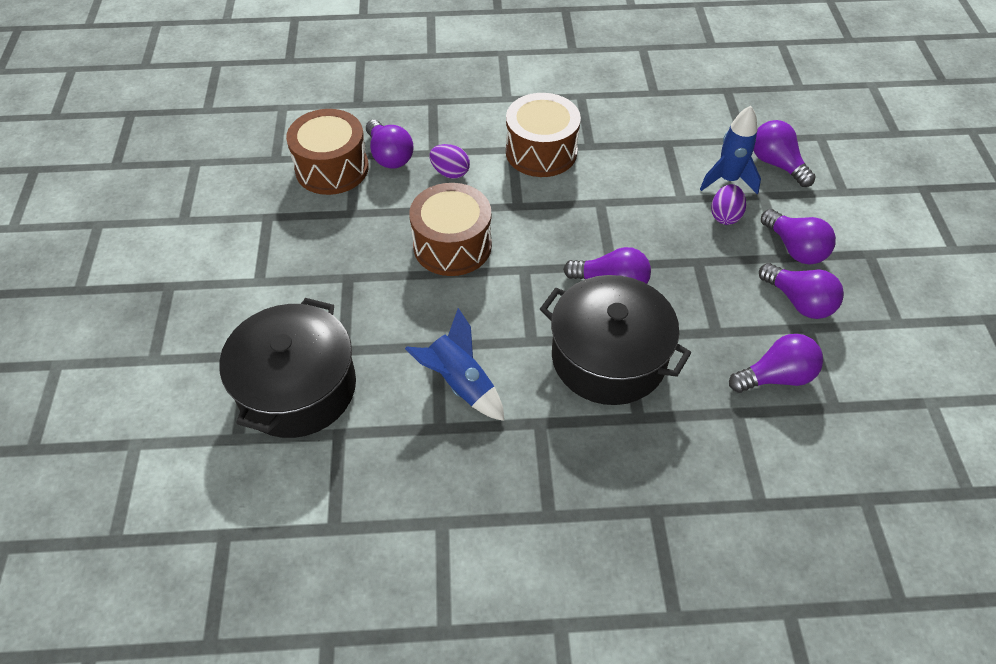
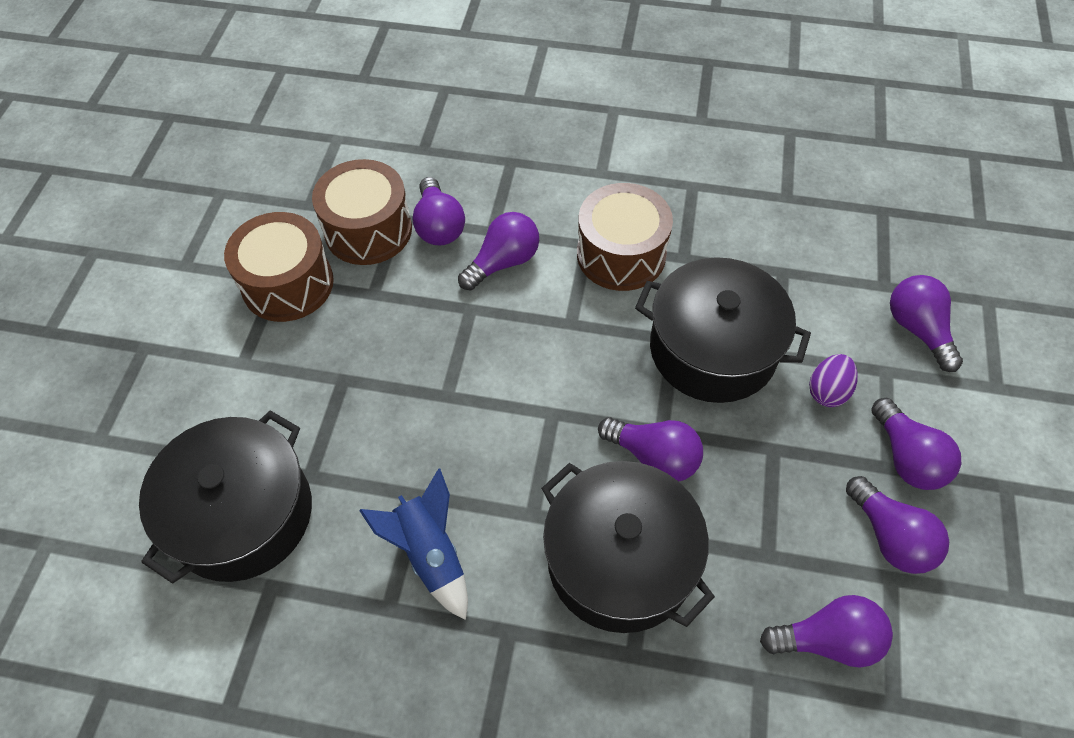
camera: 15 degrees right, 5 degrees up
brown drum [409,183,492,276] -> brown drum moved to [224,212,334,322]
purple egg [430,144,470,179] -> purple light bulb [458,212,539,290]
blue rocket [700,106,761,194] -> none
none -> black pot [635,257,811,403]

